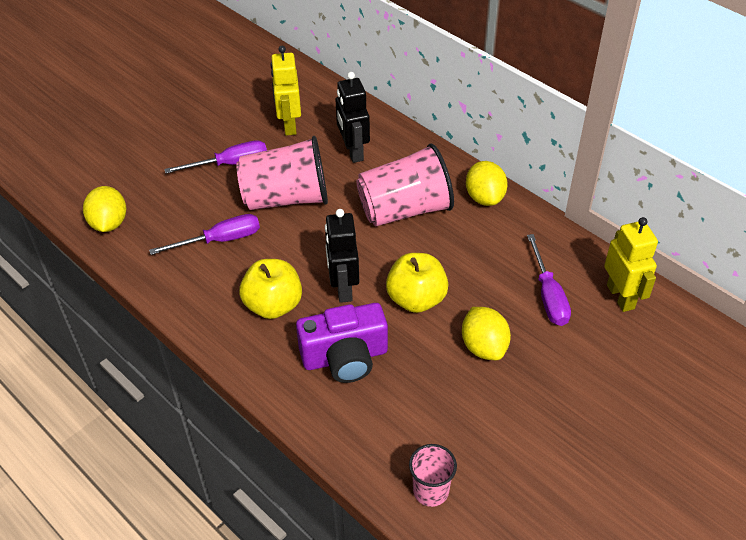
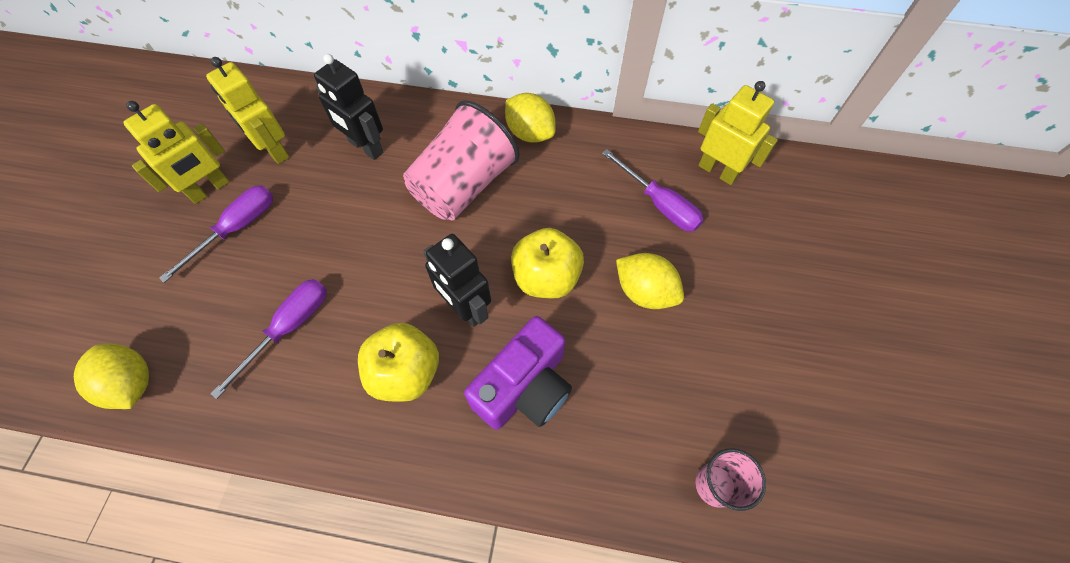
camera: 35 degrees left, 15 degrees up
pink cup [236,136,328,210] -> none
none -> yellow robot [123,101,230,204]

